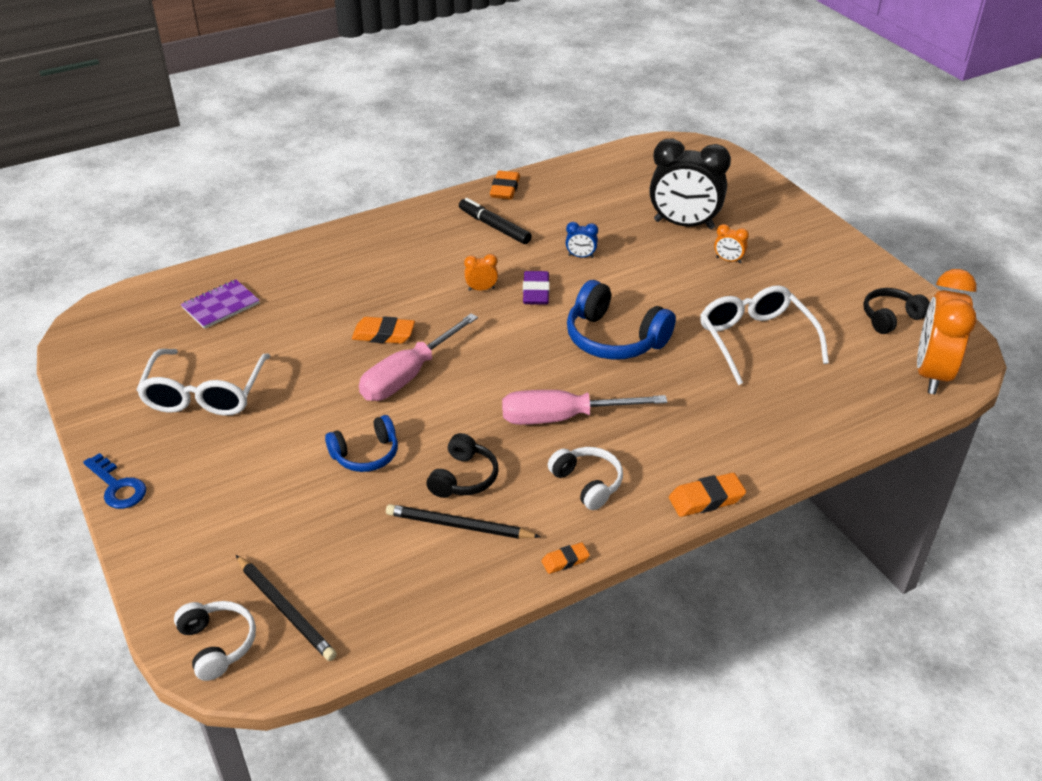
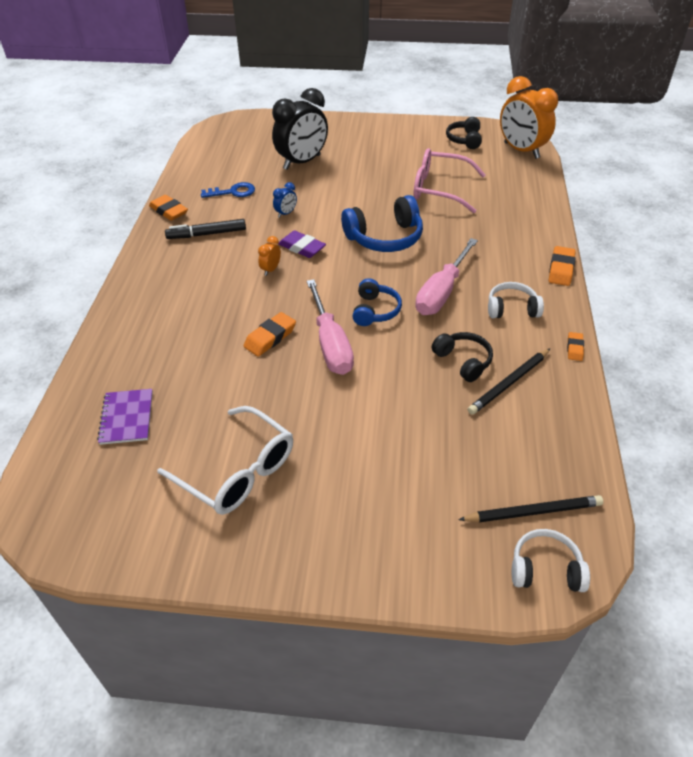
camera: 55 degrees left, 5 degrees up
blue key [83,453,146,509] -> blue key moved to [201,182,255,198]
blue headphones [325,415,398,472] -> blue headphones moved to [353,278,402,326]
white glasses [700,285,829,385] -> pink glasses [413,148,486,213]
orange clock [714,224,749,263] -> none

